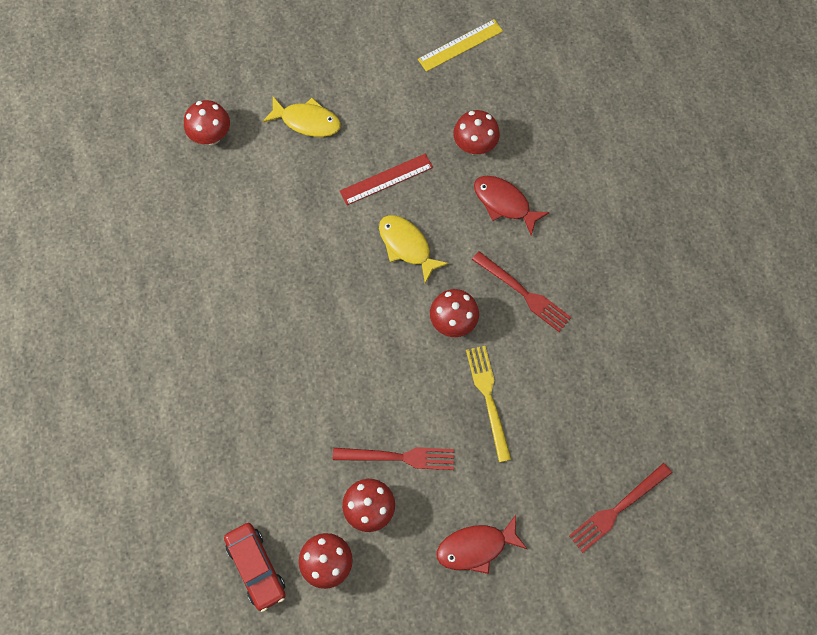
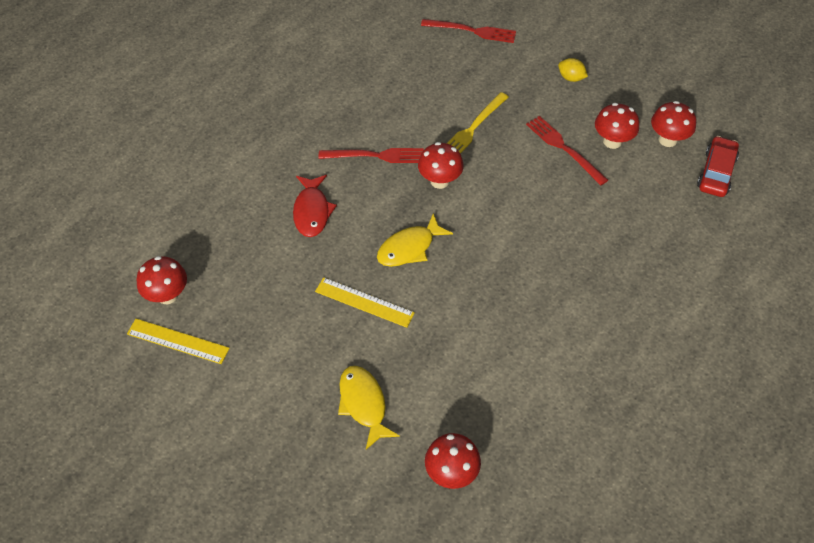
camera: 130 degrees left, 15 degrees down
red ruler [340,153,433,205] -> yellow ruler [315,277,415,328]
yellow fish [379,215,449,283] -> yellow fish turned 45 degrees clockwise [377,213,453,267]
red fish [437,515,527,574] -> yellow lemon [558,58,588,82]
red mushroom [453,110,500,155] -> red mushroom moved to [136,256,187,304]
red fork [472,251,571,332] -> red fork turned 90 degrees clockwise [319,148,424,163]

